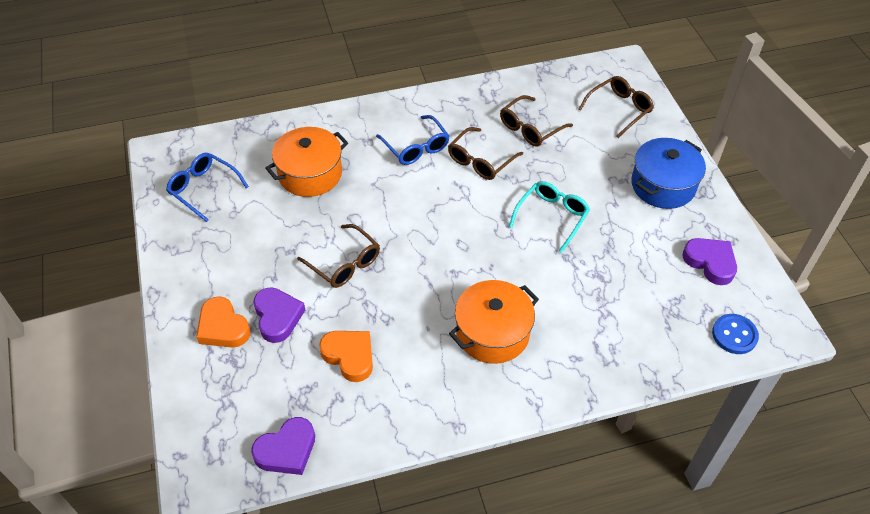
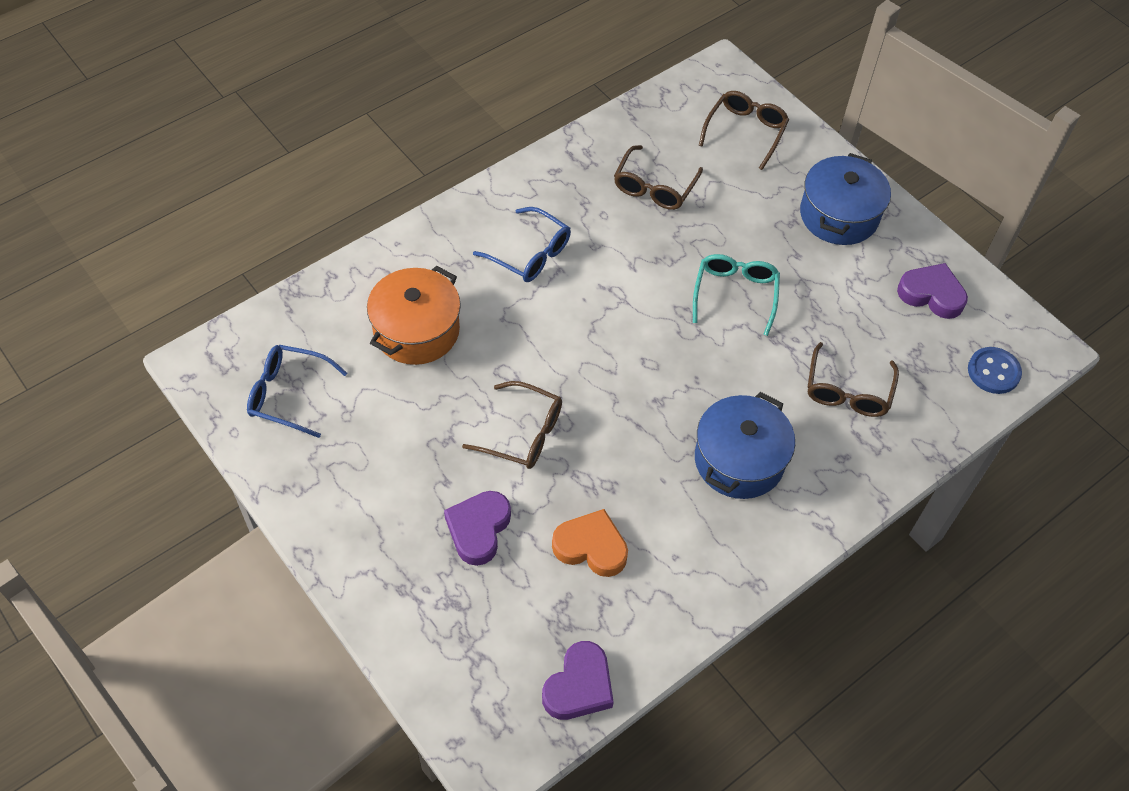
camera: 25 degrees left, 5 degrees up
orange heart [196,296,250,348] -> none
purple heart [253,287,305,343] -> purple heart turned 120 degrees counterclockwise [444,491,511,566]
brown glasses [448,127,523,180] -> brown glasses moved to [808,342,899,417]
orange pot [449,280,539,364] -> blue pot [695,392,795,499]

